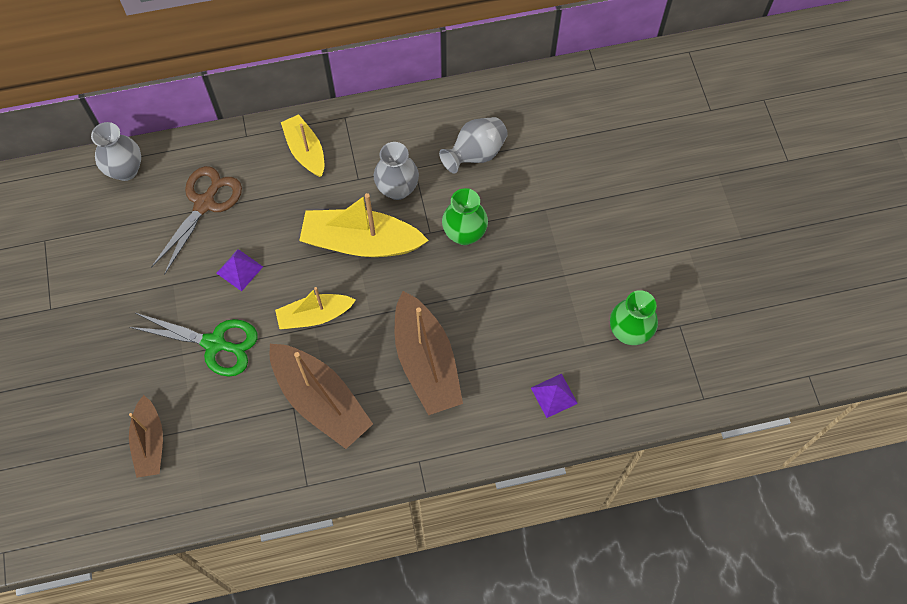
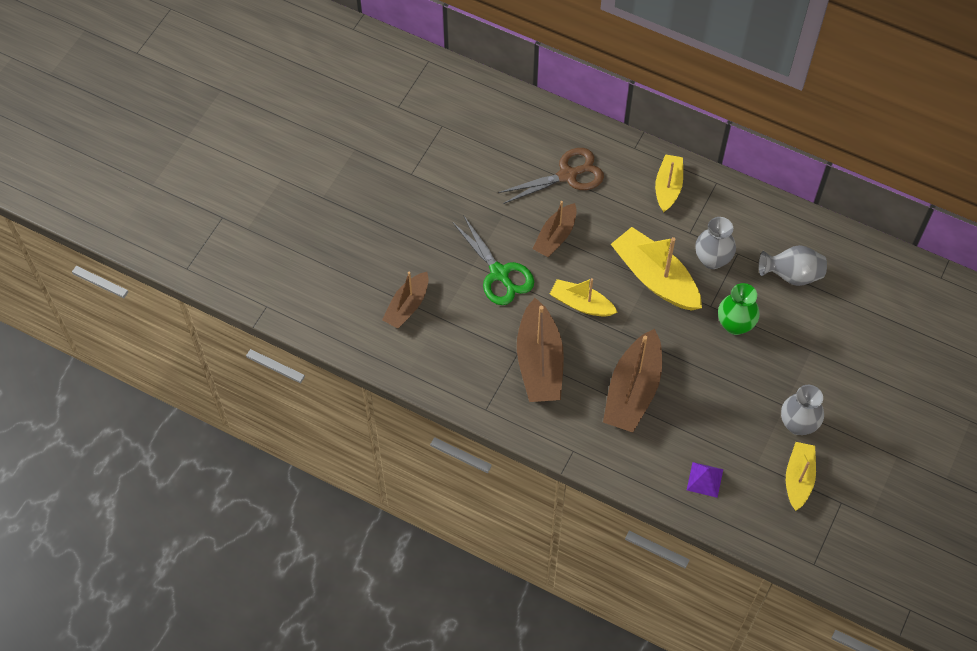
camera: 40 degrees right, 5 degrees down
grey vase [91,122,141,181] -> grey vase moved to [781,385,824,435]
purple pyramid [216,249,263,291] -> brown boat [533,201,577,257]
green vase [610,290,658,345] -> yellow boat [786,442,816,511]

